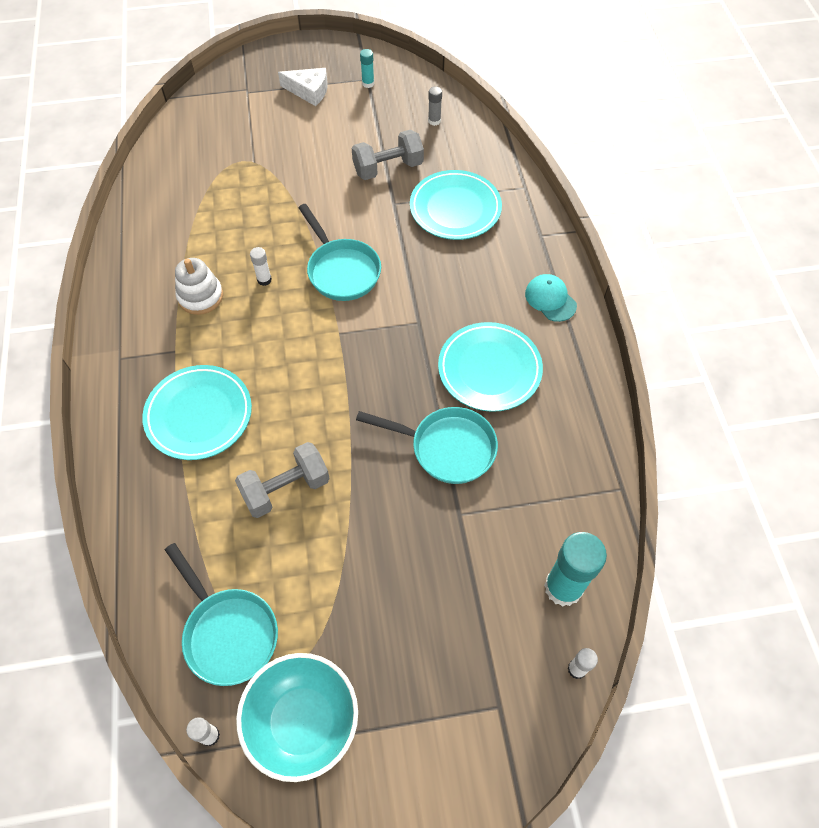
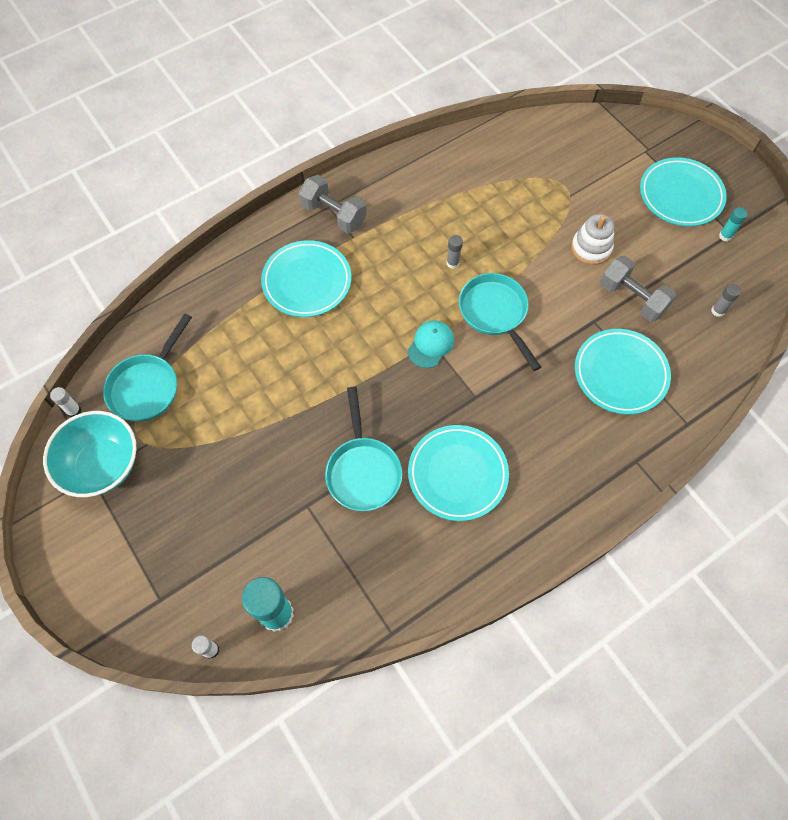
camera: 65 degrees right, 5 degrees up
white stacking toy [175,258,223,315] -> white stacking toy moved to [571,214,614,265]
grey dumbbell [235,442,330,518] -> grey dumbbell moved to [299,175,367,233]
white glue stick [250,247,272,286] -> grey glue stick [446,235,463,269]
white cheese [278,68,328,106] -> turquoise plate [640,157,727,226]
turquoise pan [298,204,381,301] -> turquoise pan turned 120 degrees clockwise [459,273,541,371]
turquoise cap [525,274,577,322] -> turquoise cap moved to [408,320,454,368]

